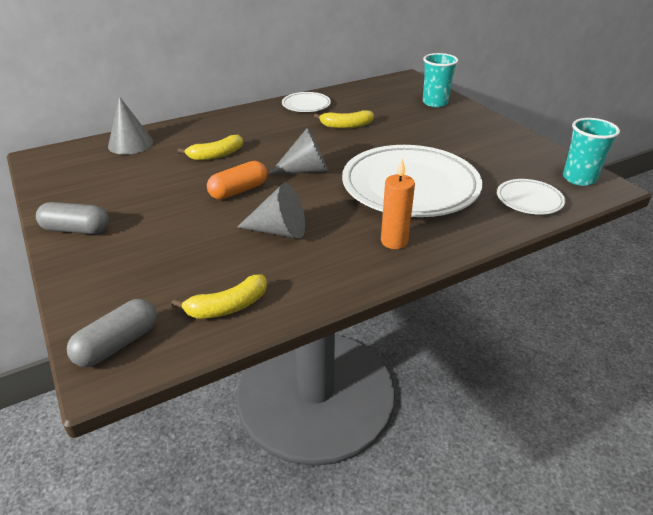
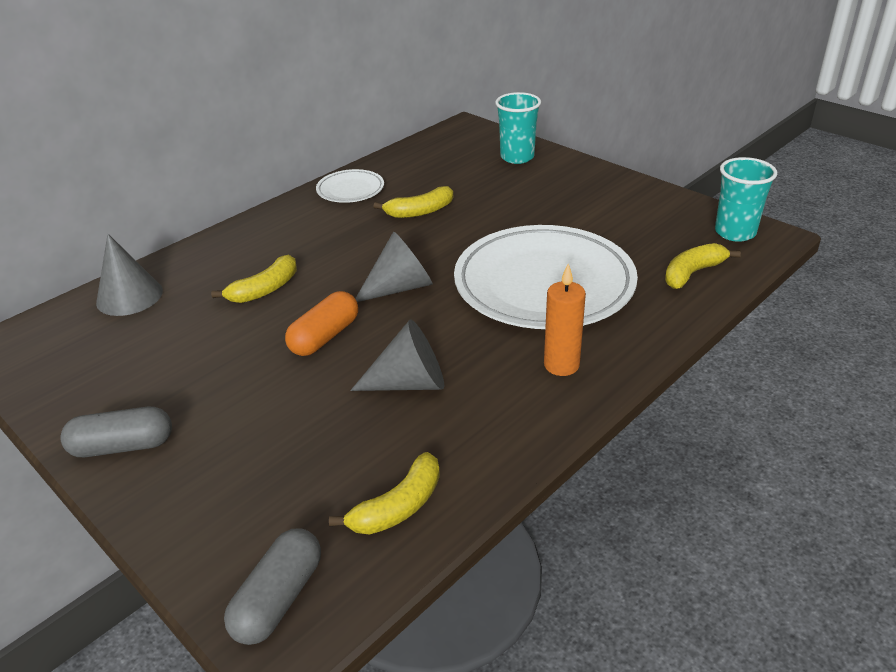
camera: 15 degrees left, 0 degrees up
white plate [497,179,565,215] -> yellow banana [665,243,741,289]

